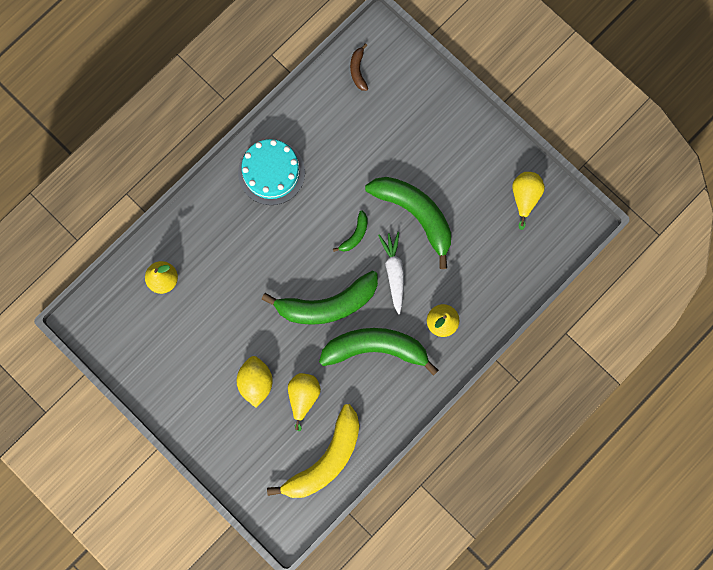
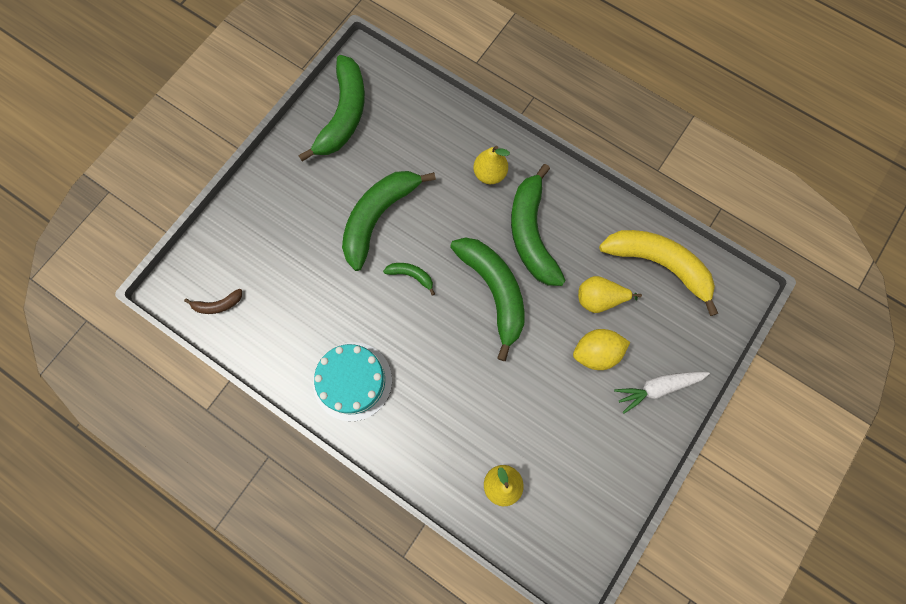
camera: 100 degrees left, 5 degrees down
white carrot [378,232,404,315] -> white carrot moved to [614,372,710,414]
yellow pear [512,172,545,230] -> green banana [298,55,365,162]

